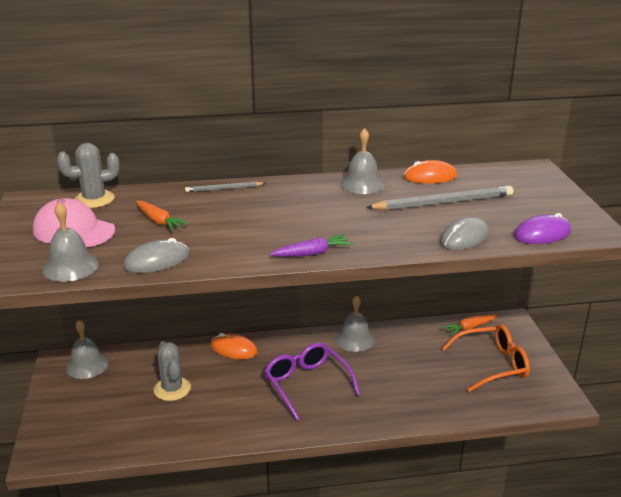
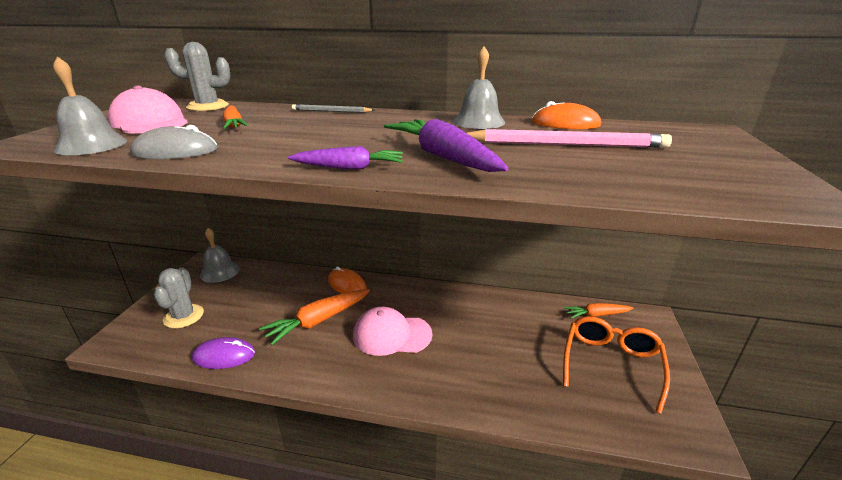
camera: 20 degrees right, 0 degrees up
grey cactus [154,341,191,401] -> grey cactus moved to [154,268,204,328]
purple glasses [264,342,360,420] -> pink cap [353,307,432,356]
grey bell [335,295,375,352] -> none
grey pencil [366,186,513,210] -> pink pencil [467,129,672,148]
grey mouse [440,217,489,250] -> none
orange glasses [442,324,530,392] -> orange glasses turned 75 degrees counterclockwise [563,316,670,414]
purple mouse [514,213,571,244] -> purple mouse moved to [192,337,255,369]
none -> orange carrot [259,289,370,345]
none -> purple carrot [384,119,509,172]

